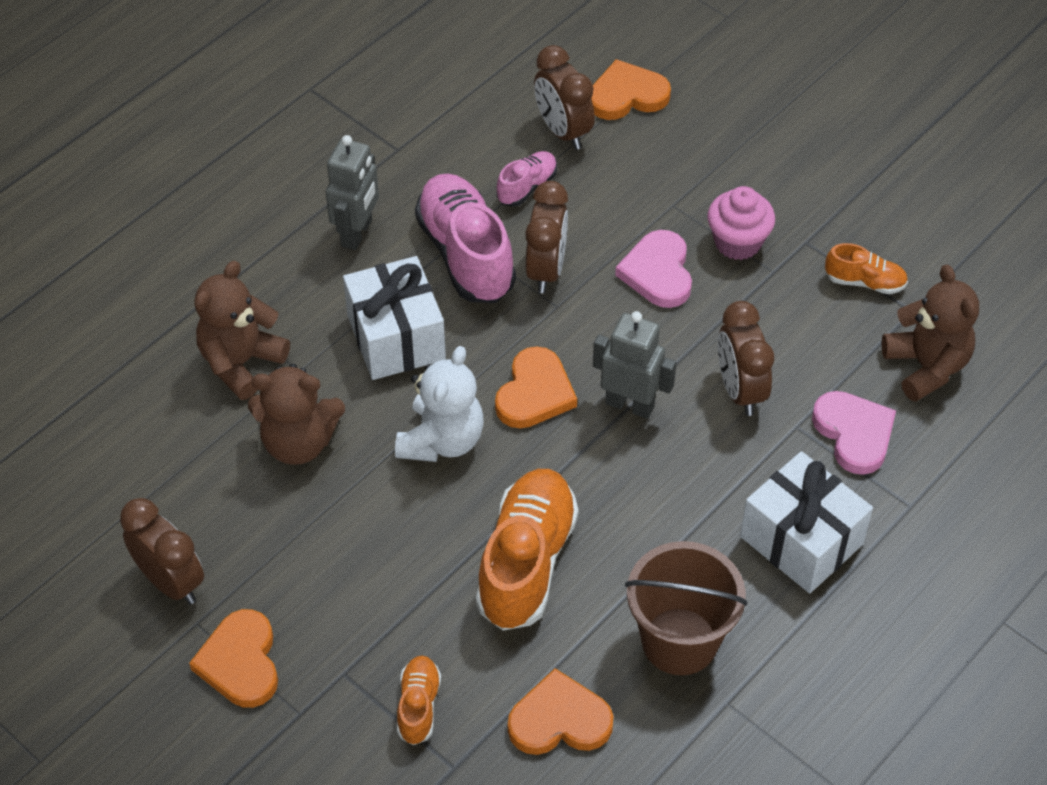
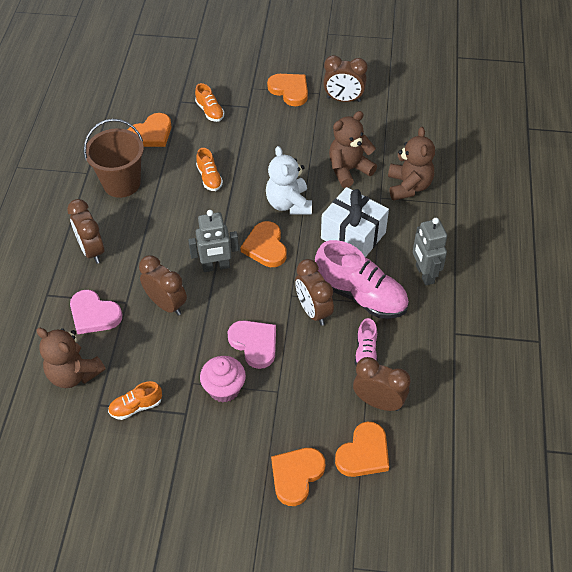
camera: 145 degrees right, 0 degrees up
orange shoe [476,469,579,631] -> orange shoe [196,148,223,191], size x0.50
white gift [740,451,873,593] -> brown clock [67,199,104,264]
none -> orange heart [271,448,325,506]

